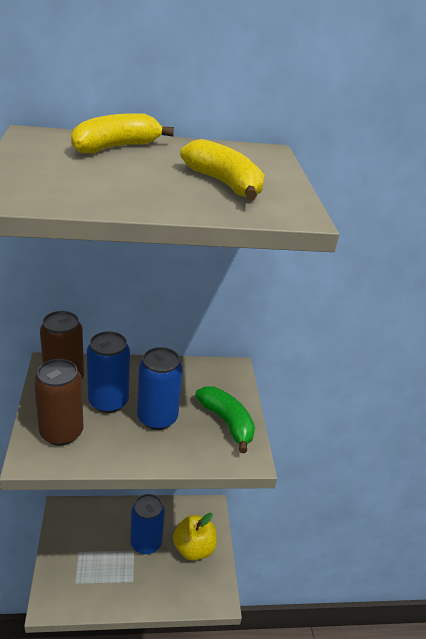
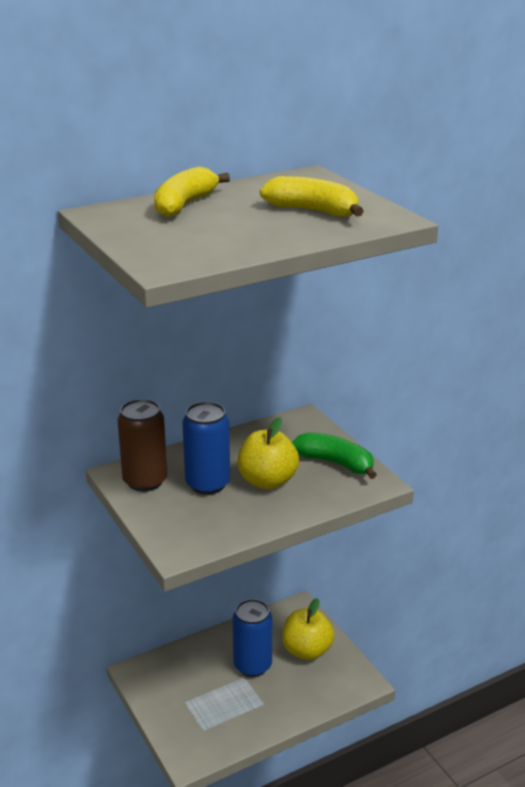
camera: 20 degrees left, 5 degrees down
brown can [34,359,84,446] -> none
blue can [137,347,183,430] -> yellow apple [237,417,299,490]

